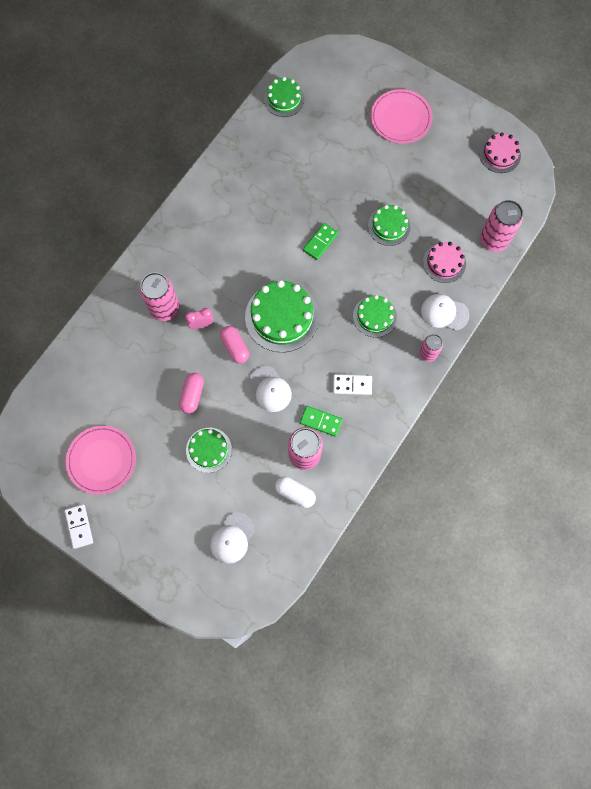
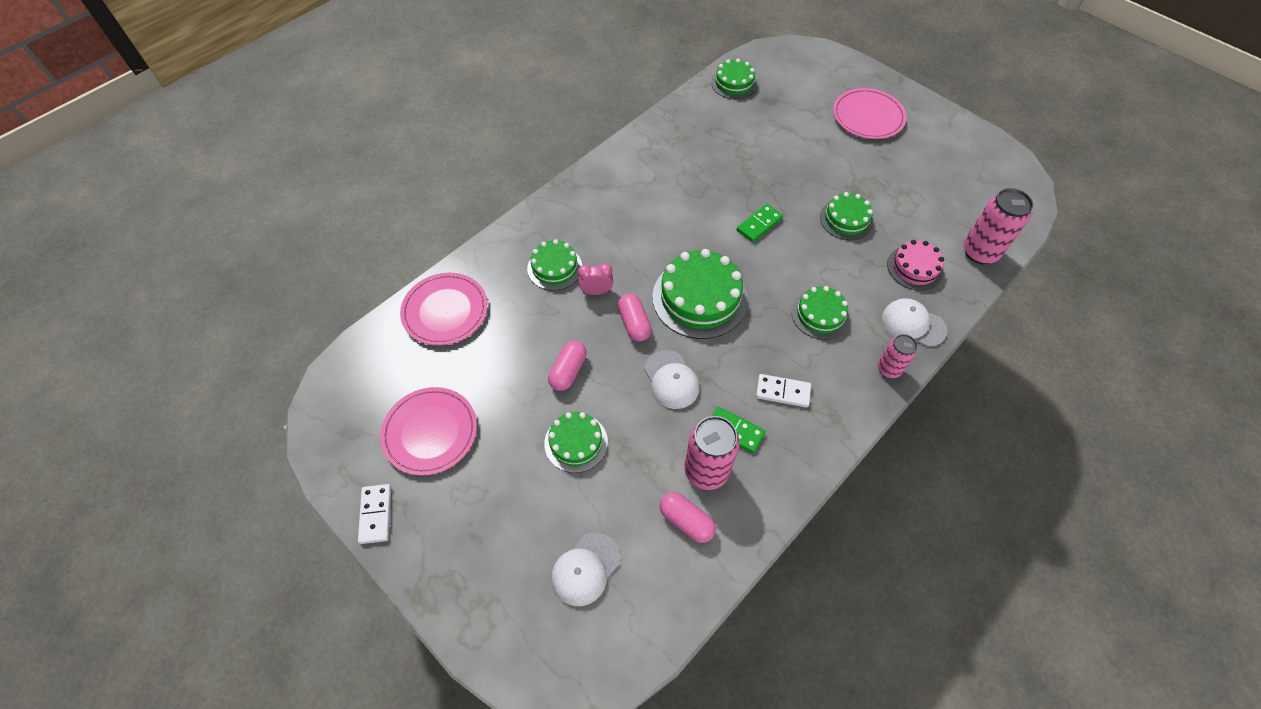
camera: 10 degrees right, 15 degrees down
pink can [140,272,179,321] -> green cake [527,239,582,291]
white capsule [275,477,316,508] -> pink capsule [659,492,716,543]
pink cake [479,133,521,173] -> none
none -> pink plate [400,273,488,345]

